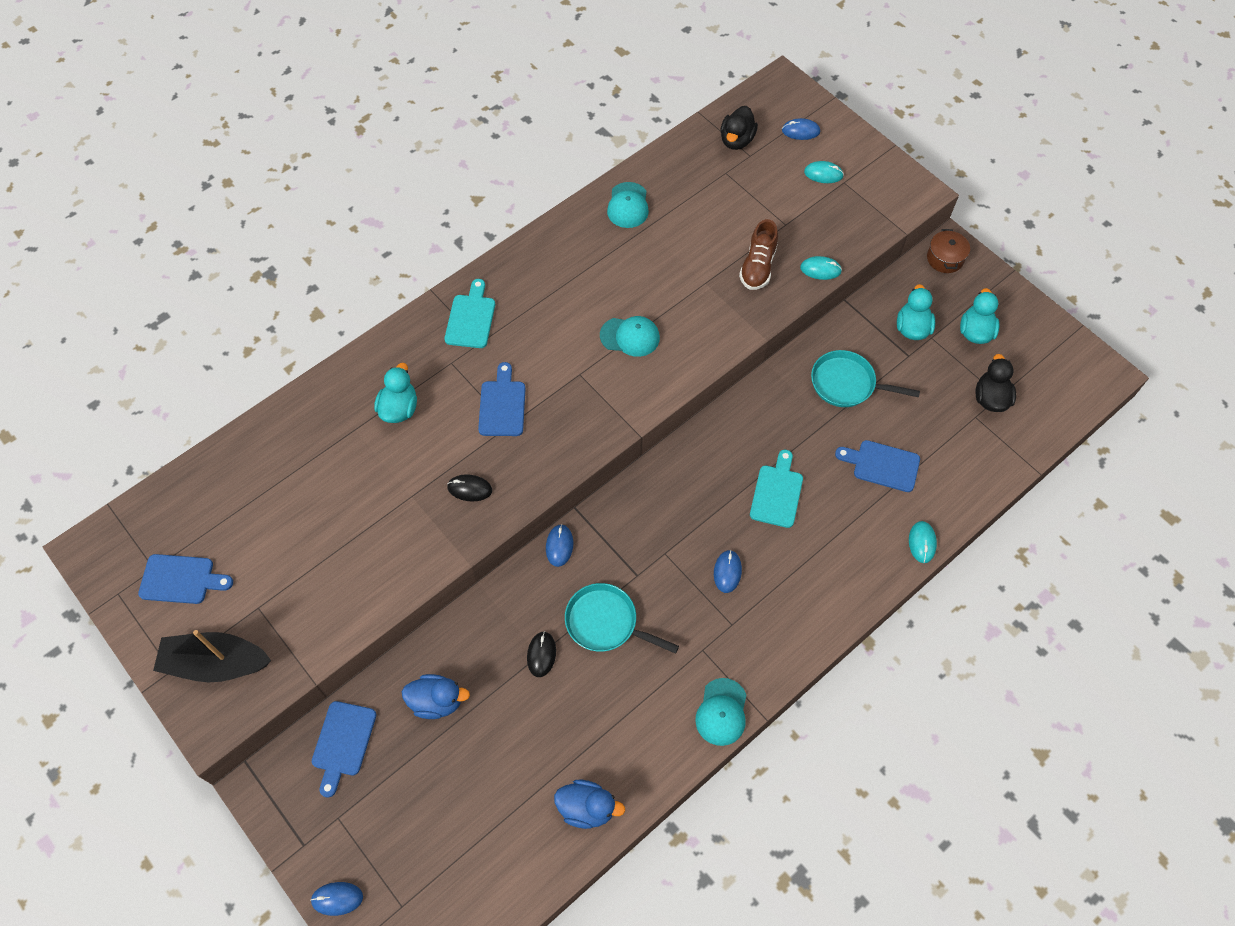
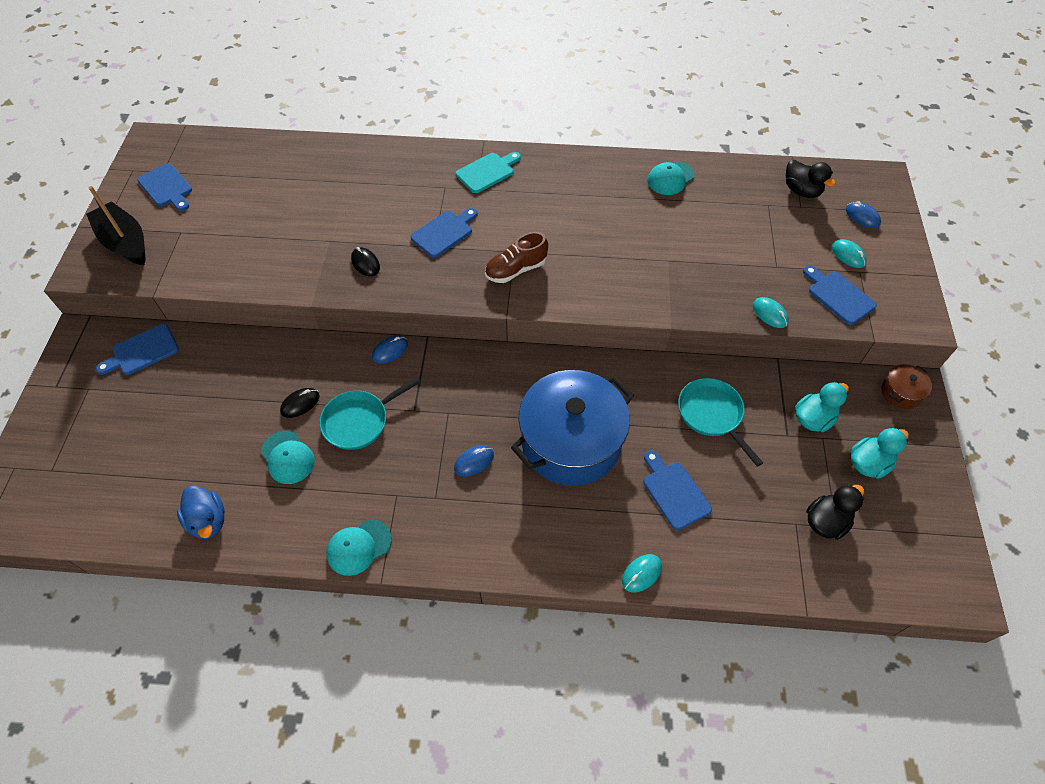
camera: 45 degrees right, 5 degrees down
blue mouse [310,882,363,916] -> none
turquoise duck [374,363,417,423] -> none
blue duck [402,674,470,719] -> none
turquoise pan [565,583,679,654] -> turquoise pan turned 105 degrees counterclockwise [319,377,421,450]
turquoise cap [600,316,660,357] -> turquoise cap moved to [261,430,315,484]
black duck [720,106,758,150] -> black duck turned 105 degrees counterclockwise [786,160,836,198]
brown shoe [739,219,778,290] -> brown shoe moved to [485,232,548,283]
turquoise cutting board [750,450,803,528] -> blue pot [511,370,634,486]
none -> blue cutting board [803,265,877,325]

